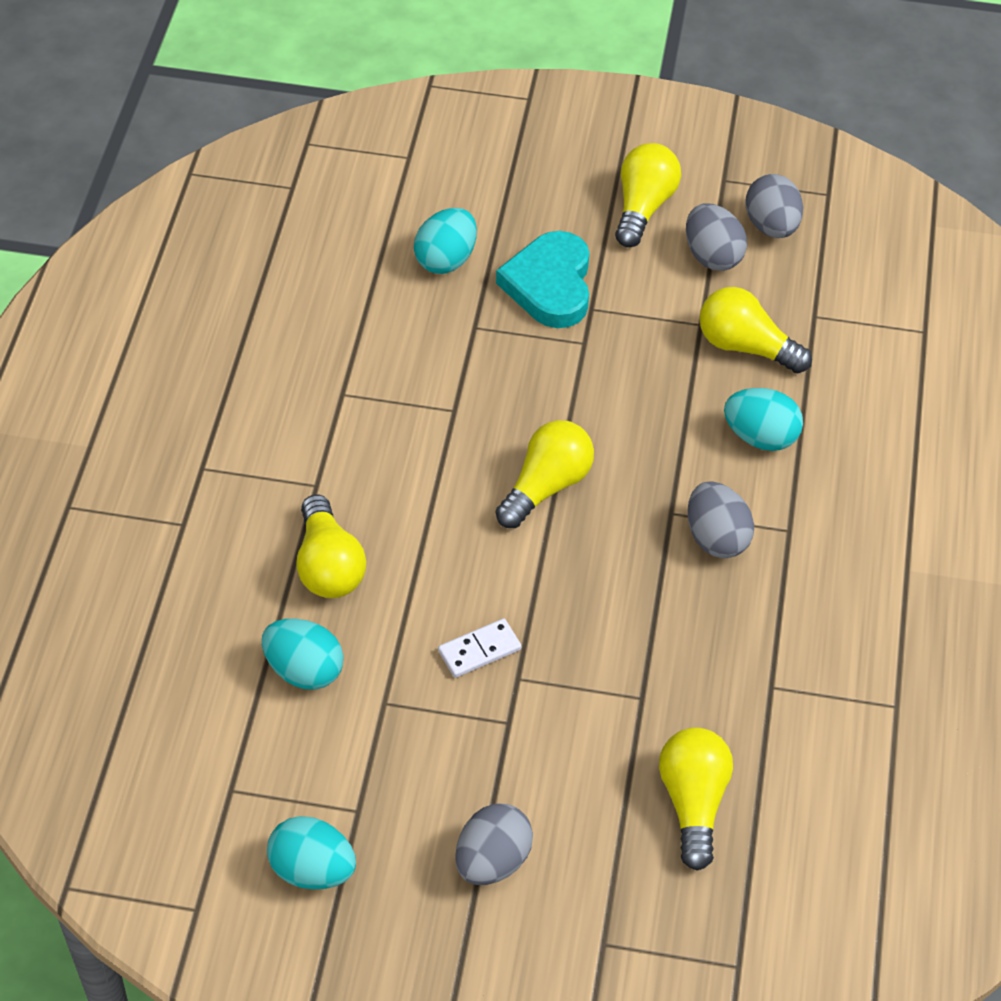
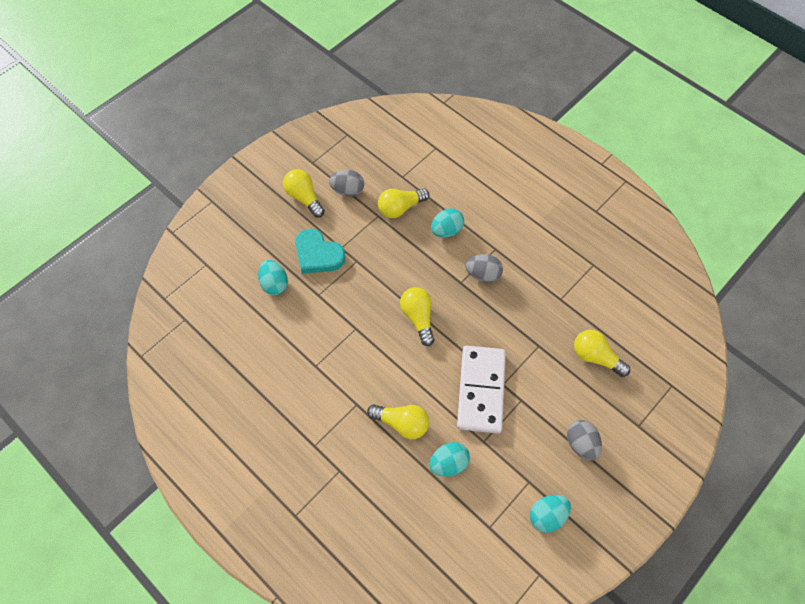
camera: 55 degrees left, 10 degrees up
white domino [438,619,521,678] -> white domino [457,346,506,434], size x2.45
grey egg [745,174,803,238] -> none

